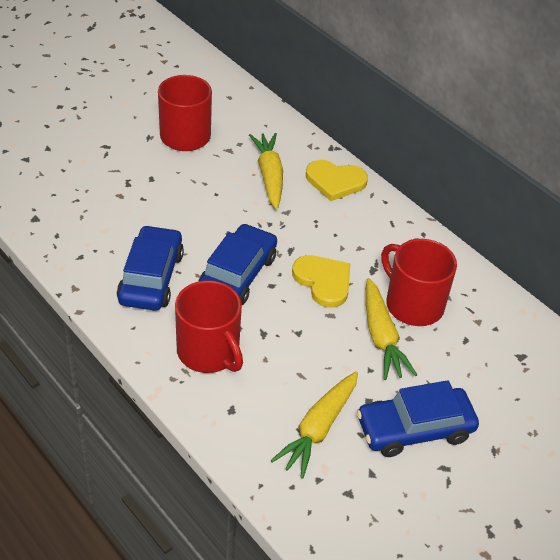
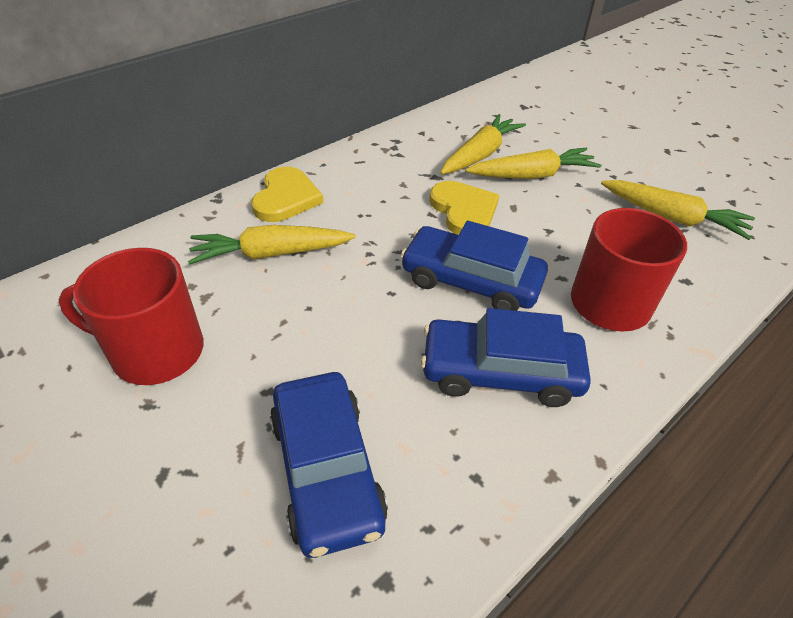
camera: 90 degrees left, 0 degrees up
yellow heart [292,255,350,308] -> yellow heart turned 105 degrees clockwise [429,181,499,235]
blue car [357,380,479,457] -> blue car moved to [270,372,388,558]
red mug [381,239,457,326] -> yellow carrot [440,114,526,174]

